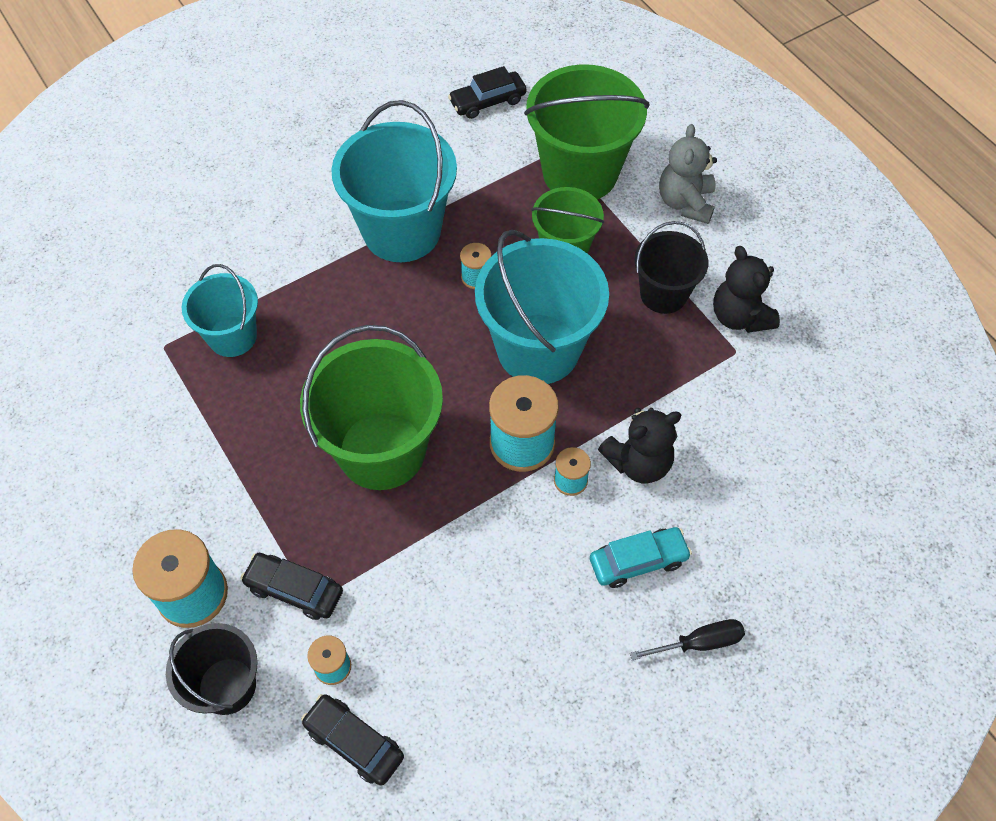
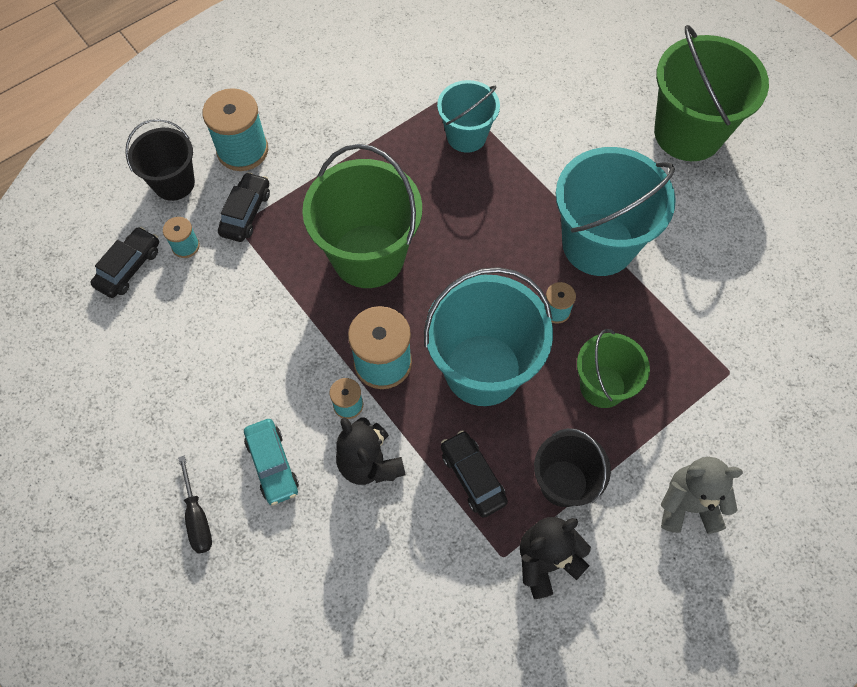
camera: 85 degrees right, 5 degrees up
black car [448,66,526,119] -> black car moved to [441,430,508,518]
green bucket [524,64,649,199] -> green bucket moved to [654,25,769,161]

